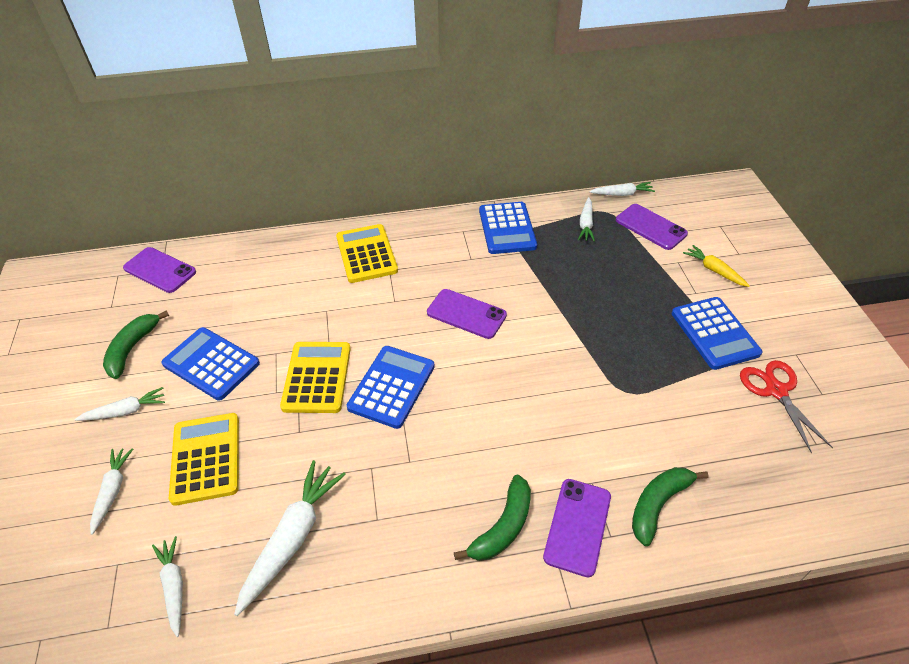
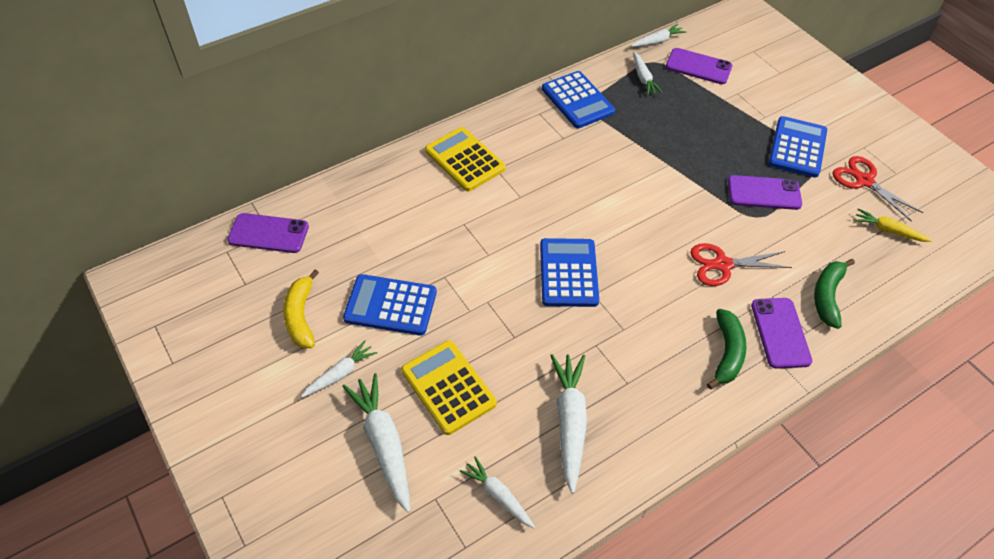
camera: 25 degrees left, 5 degrees up
white carrot [90,448,133,535] -> white carrot [342,373,410,513], size x1.69
green banana [103,310,169,379] -> yellow banana [283,269,319,348]
yellow calculator [280,342,351,413] -> none
purple phone [427,289,507,339] -> purple phone moved to [728,175,802,210]
blue calculator [672,297,762,370] -> blue calculator turned 120 degrees counterclockwise [769,116,827,178]
yellow carrot [683,245,750,287] -> yellow carrot moved to [854,209,932,242]
none -> red scissors [690,243,792,286]

